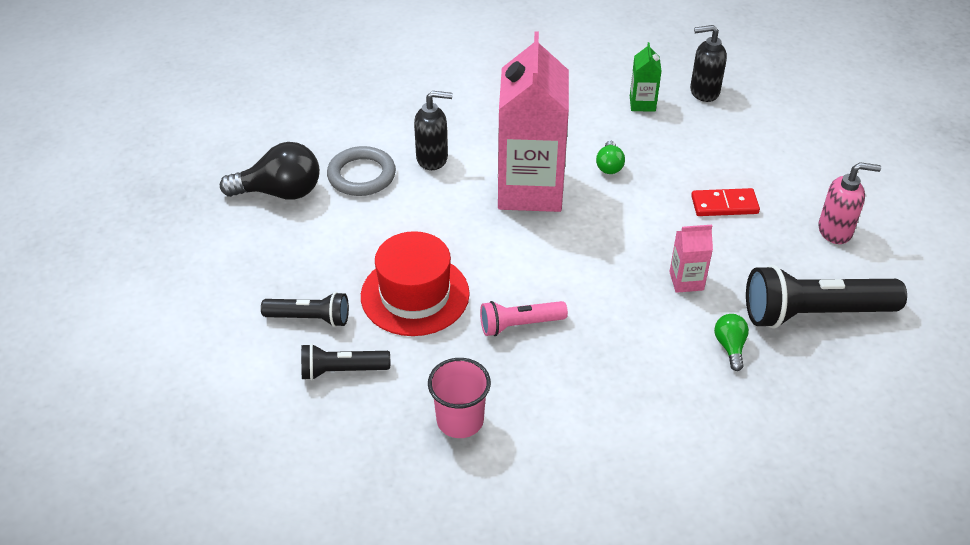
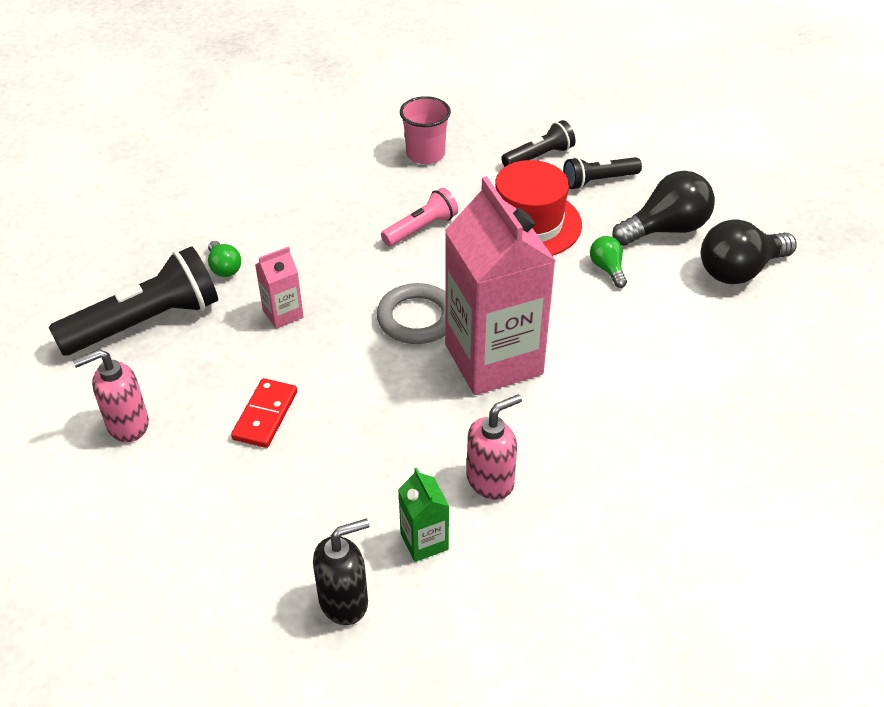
camera: 155 degrees right, 0 degrees up
grey ring [327,146,396,196] -> grey ring moved to [377,283,445,344]
black soap dispenser [414,91,453,170] -> none
green light bulb [596,141,625,174] -> green light bulb moved to [590,236,627,288]
red domino [691,188,760,216] -> red domino turned 45 degrees counterclockwise [231,378,297,448]
none -> pink soap dispenser [467,394,522,500]
none -> black light bulb [612,171,715,246]

